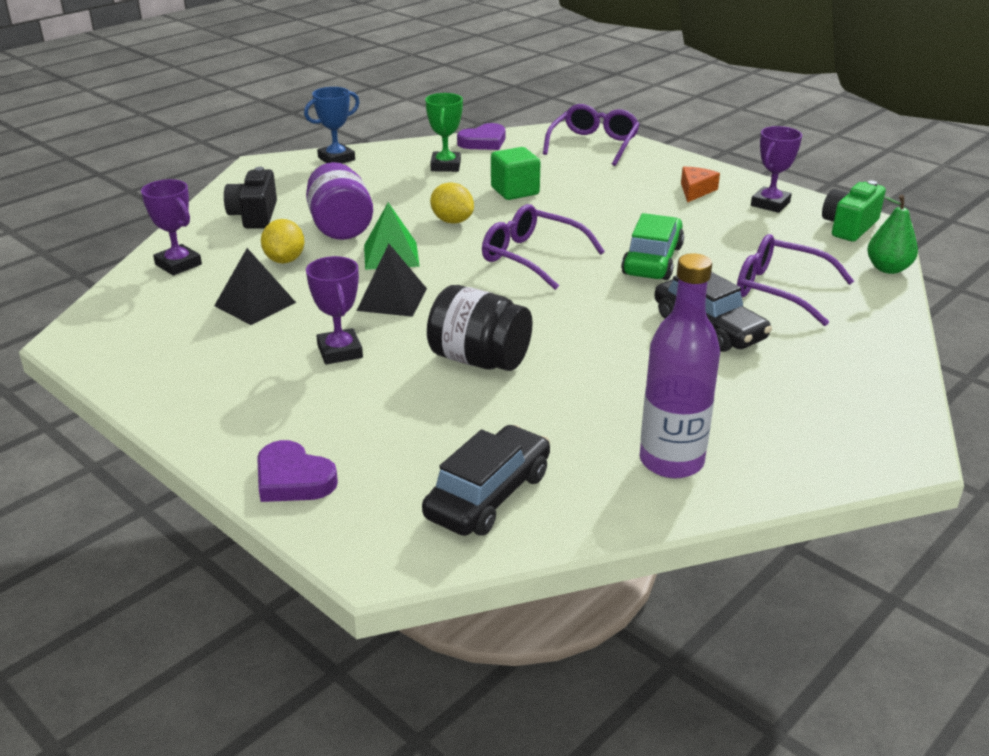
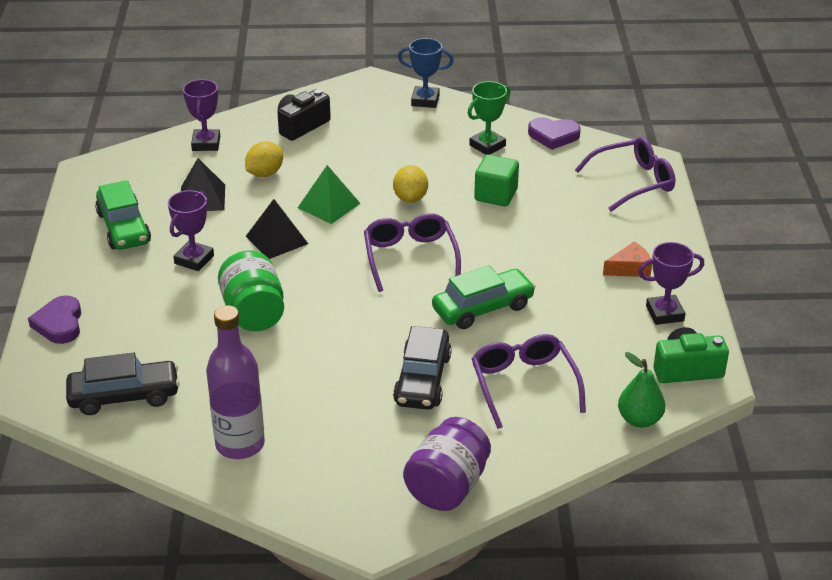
camera: 45 degrees right, 5 degrees up
purple jar [306,162,373,240] -> purple jar moved to [403,417,491,511]
black jar [427,285,532,371] -> green jar [218,251,284,331]
none -> green car [95,180,151,250]

